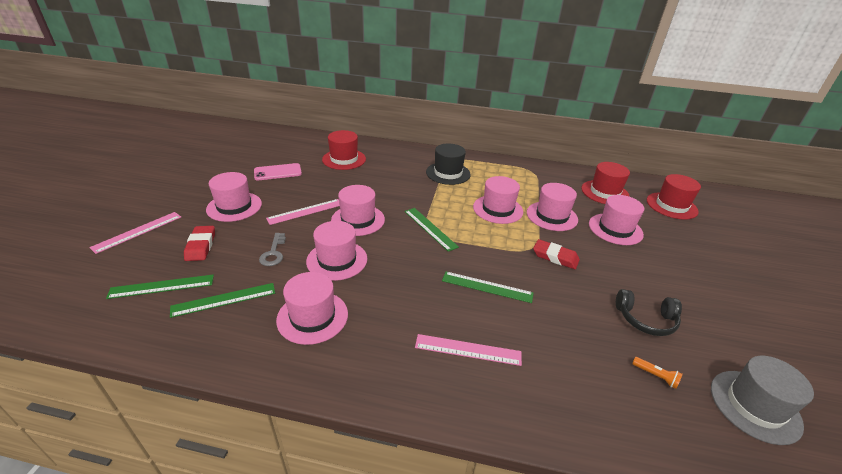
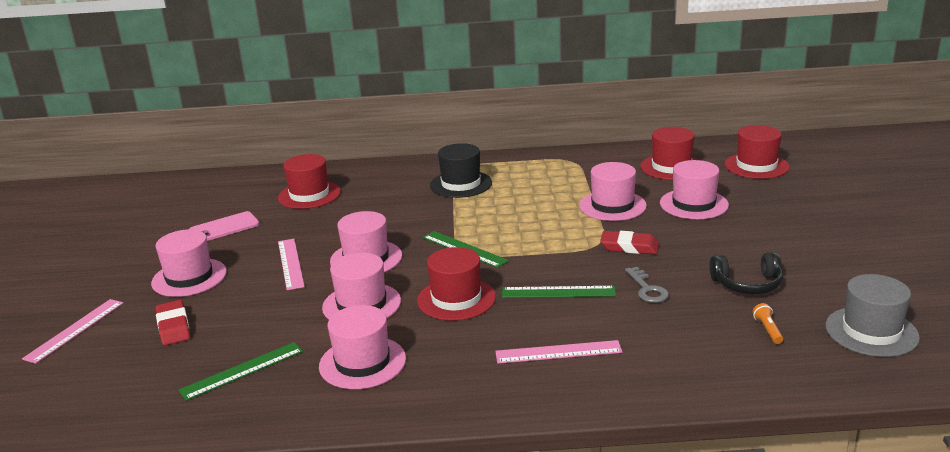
camera: 10 degrees left, 10 degrees down
green ruler [106,275,214,299] -> none
grey key [259,233,286,266] -> grey key moved to [625,267,669,303]
pink ruler [266,199,340,225] -> pink ruler turned 60 degrees counterclockwise [278,239,305,290]
pink hat [473,176,523,224] -> none
orange flashlight [632,357,683,389] -> orange flashlight turned 120 degrees counterclockwise [752,303,783,344]
none -> red hat [417,247,496,321]

